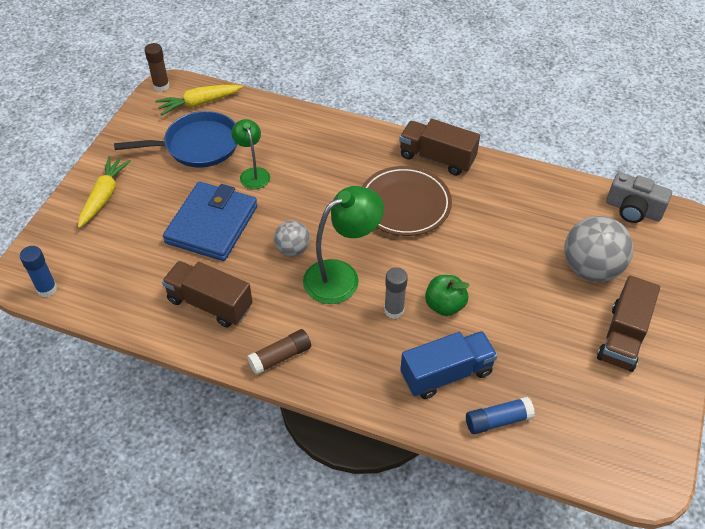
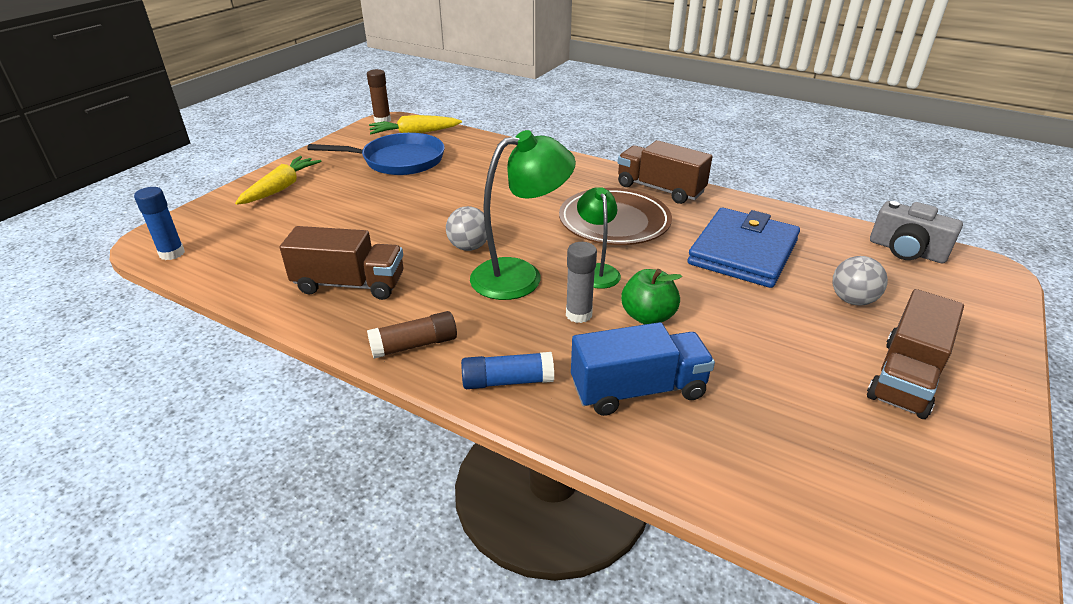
camera: 10 degrees right, 15 degrees down
brown truck [162,261,252,327] -> brown truck turned 150 degrees clockwise [280,226,403,300]
blue wallet [163,182,257,261] -> blue wallet moved to [688,208,800,288]
green lamp [231,119,270,189] -> green lamp moved to [577,187,621,289]
blue glue stick [466,397,535,434] -> blue glue stick moved to [461,352,554,389]
grey ball [564,216,633,282] -> grey ball [833,256,888,306], size x0.56

